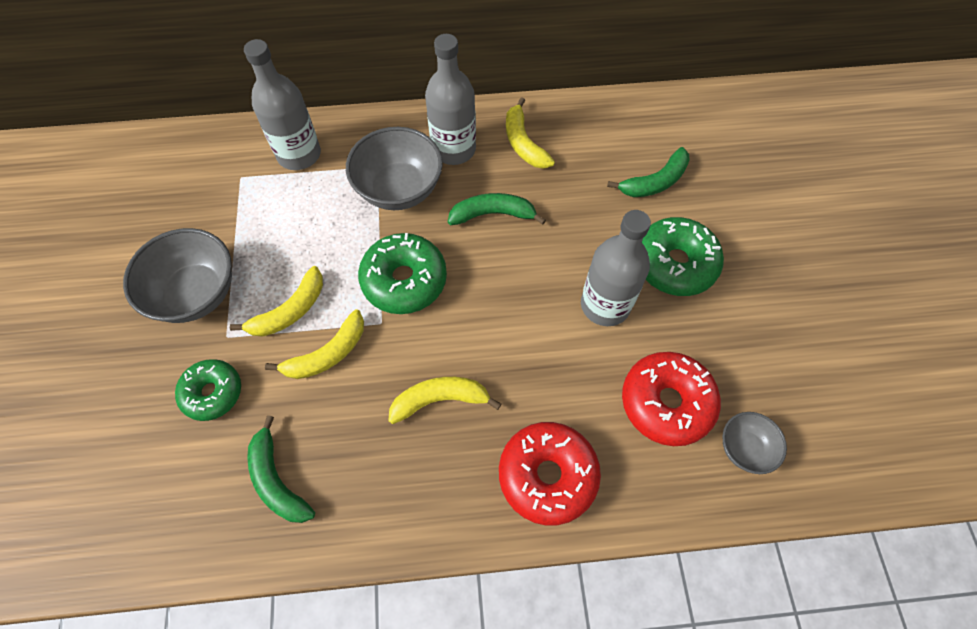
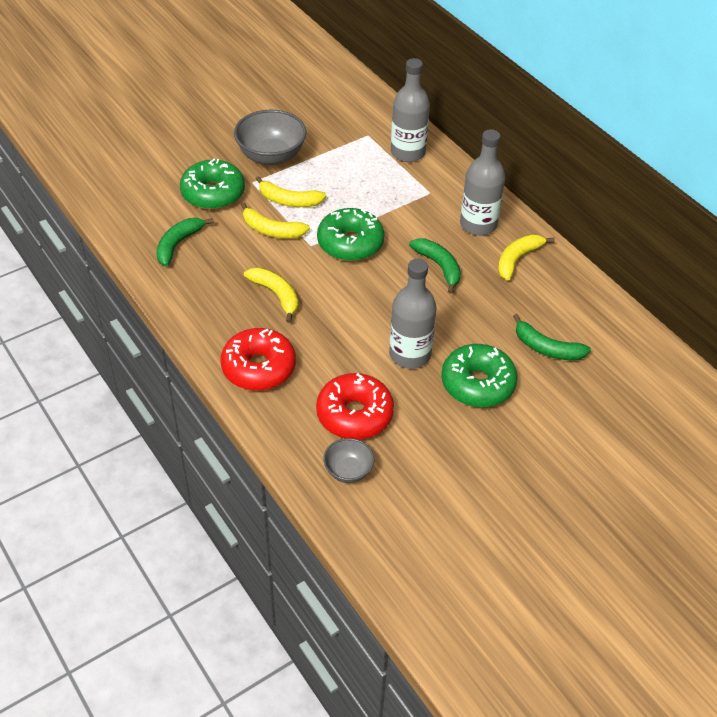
camera: 60 degrees right, 15 degrees down
green donut [175,359,241,421] -> green donut [180,159,245,210], size x1.50
grey bowl [346,127,443,210] -> none

